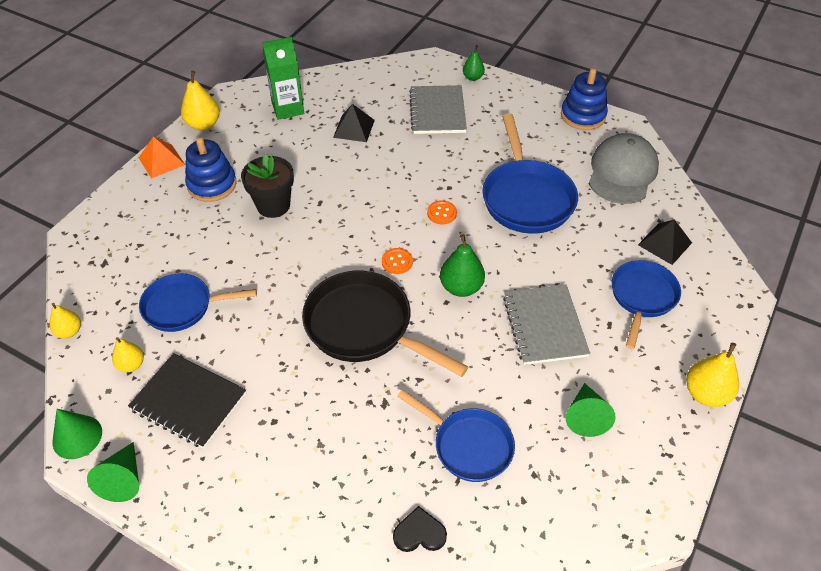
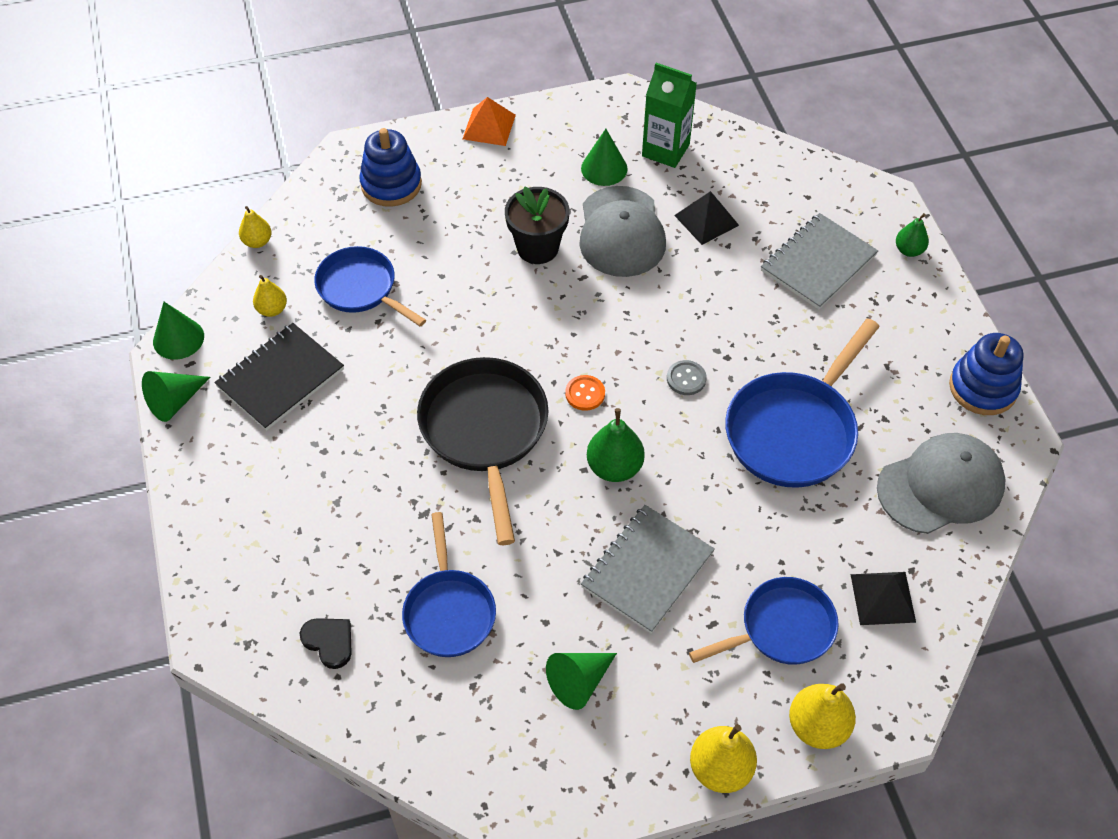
camera: 45 degrees right, 5 degrees up
black notebook [128,353,246,448] -> black notebook turned 60 degrees clockwise [214,323,344,431]
yellow pear [181,71,220,130] -> yellow pear moved to [789,683,856,749]
blue stacking toy [185,137,237,202] -> blue stacking toy moved to [359,128,422,207]
orange button [427,200,457,224] -> grey button [667,360,707,395]
none -> grey cap [579,186,666,277]
none -> green cone [581,129,628,186]

